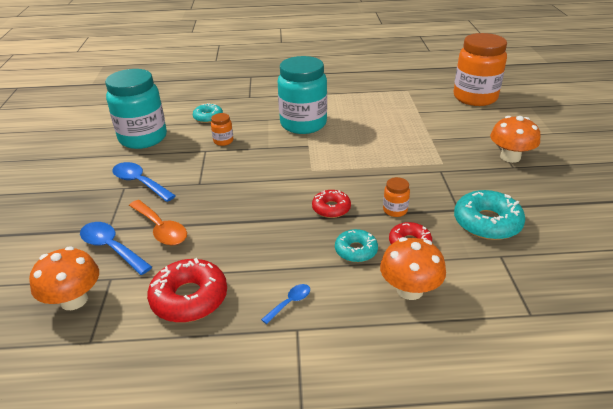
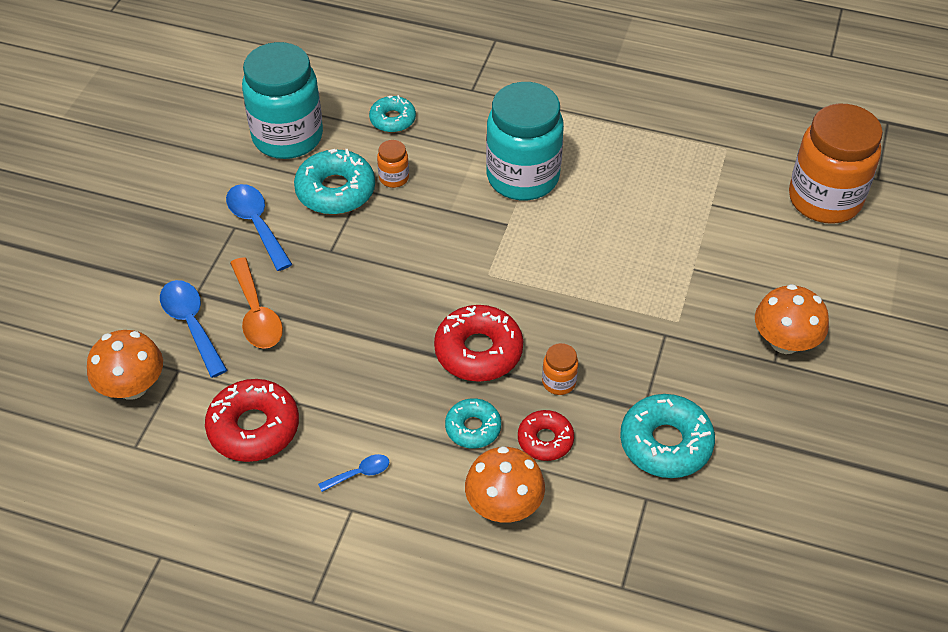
camera: 20 degrees right, 15 degrees up
red donut [312,190,351,218] -> red donut [434,305,523,382], size x1.65
none -> turquoise donut [294,149,375,215]

